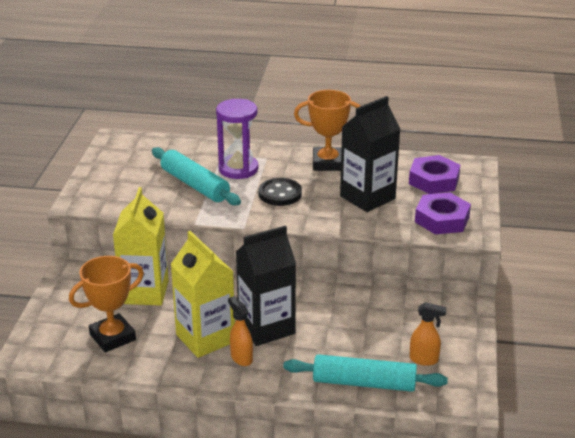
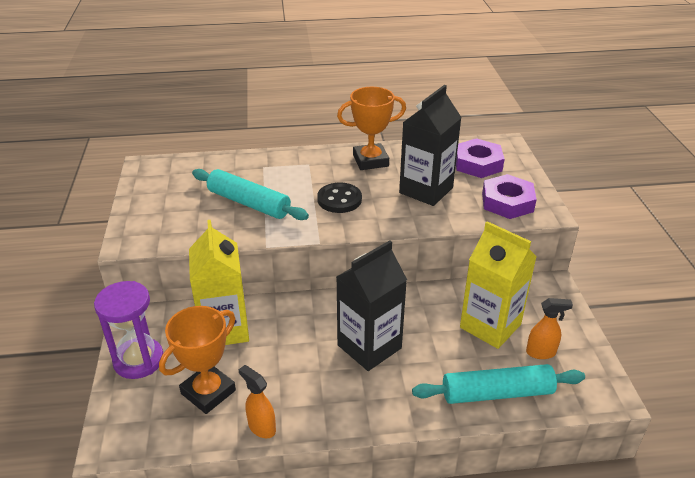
camera: 15 degrees left, 5 degrees up
yellow carton [171,231,235,358] -> yellow carton moved to [460,221,537,349]
purple hourglass [216,99,258,179] -> purple hourglass moved to [94,281,163,379]
orange spray bottle [228,296,253,366] -> orange spray bottle moved to [238,365,276,438]

